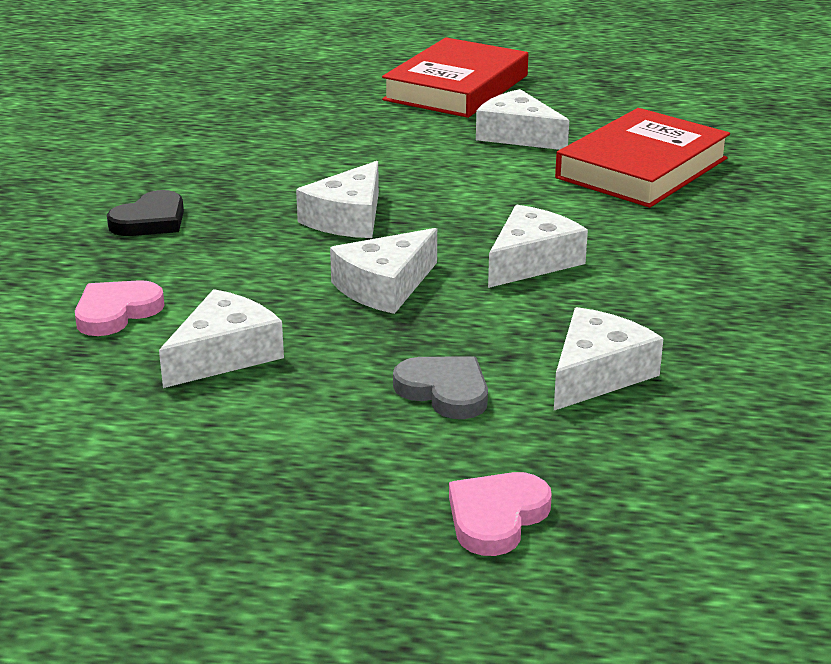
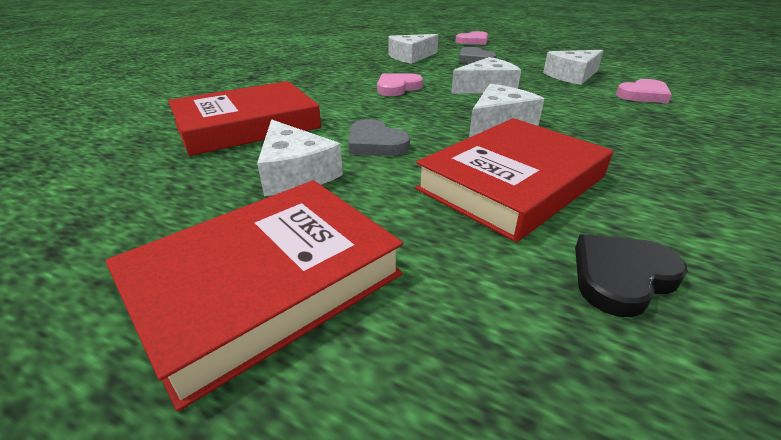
camera: 160 degrees left, 5 degrees up
black heart [107,190,184,236] -> black heart moved to [575,234,688,317]
white cheese [488,205,588,288] -> pink heart [377,73,423,96]
none -> grey heart [349,119,410,156]
none -> red book [415,118,613,242]

